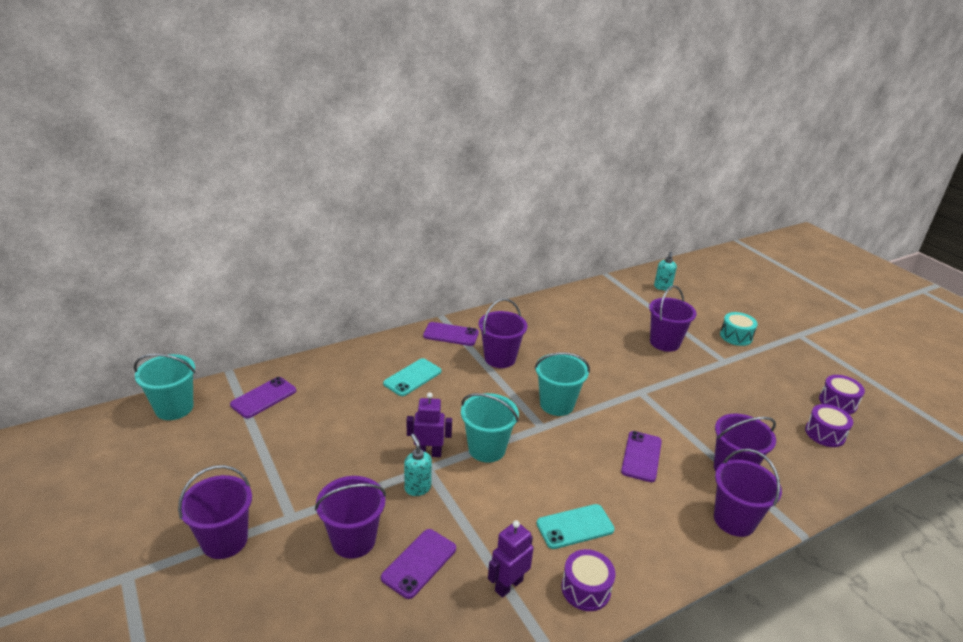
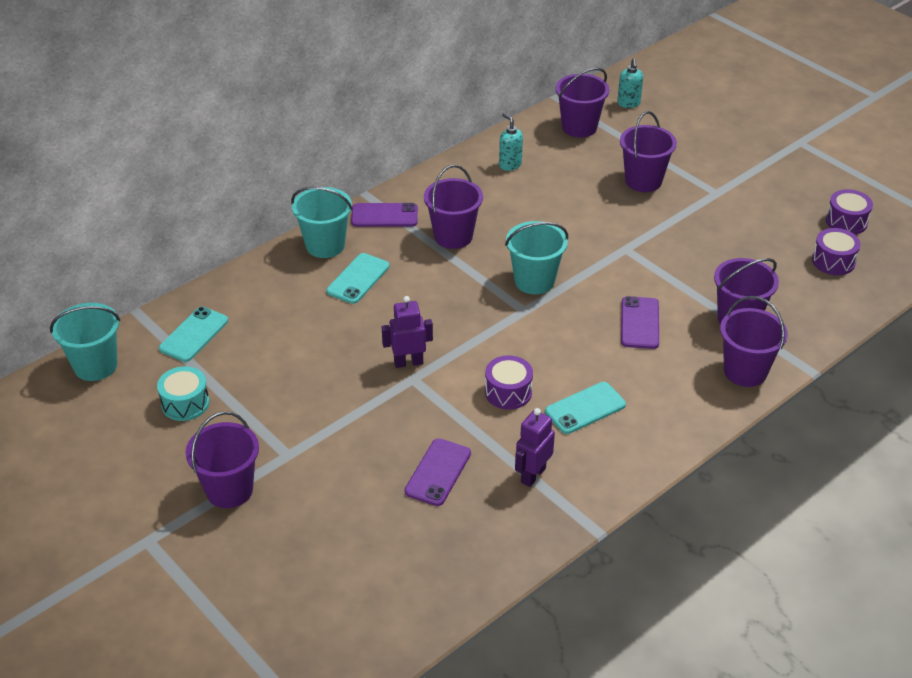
camera: 10 degrees left, 10 degrees up
purple phone [230,377,296,418] -> turquoise phone [159,307,228,362]
purple bucket [315,476,386,559] -> purple bucket moved to [555,68,609,138]
turquoise soap dispenser [404,434,432,496] -> turquoise soap dispenser moved to [499,113,523,171]
turquoise bucket [461,393,519,463] -> turquoise bucket moved to [291,187,353,258]
purple drum [561,549,616,611] -> purple drum moved to [485,355,533,410]
turquoise drum [720,312,758,346] -> turquoise drum moved to [157,366,209,421]

